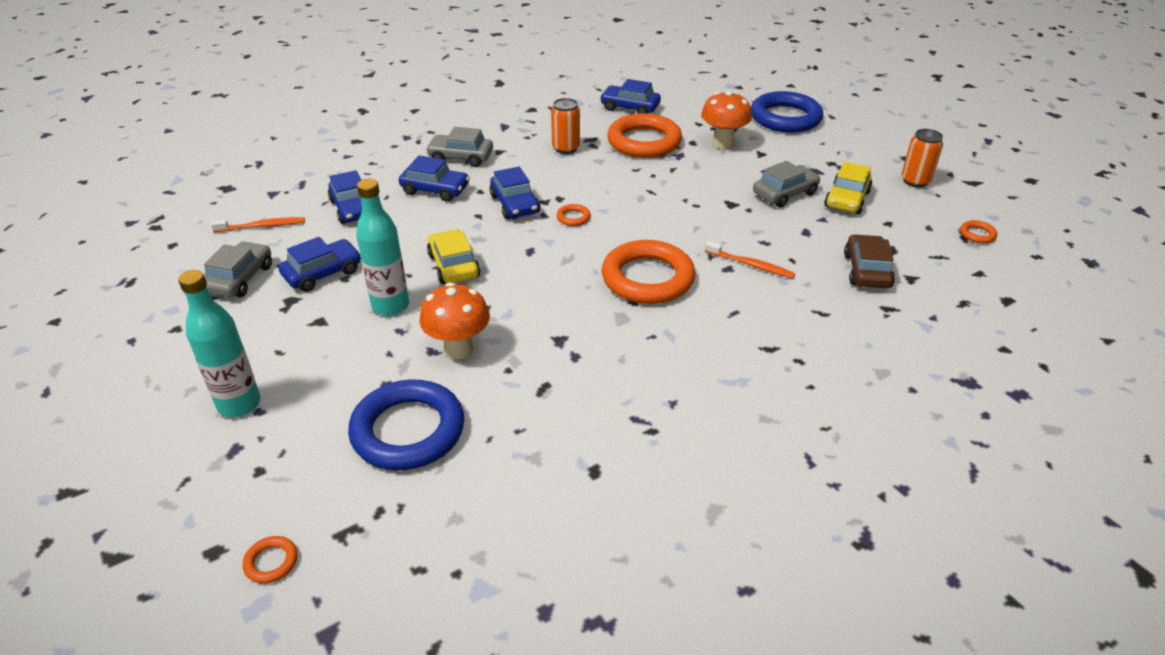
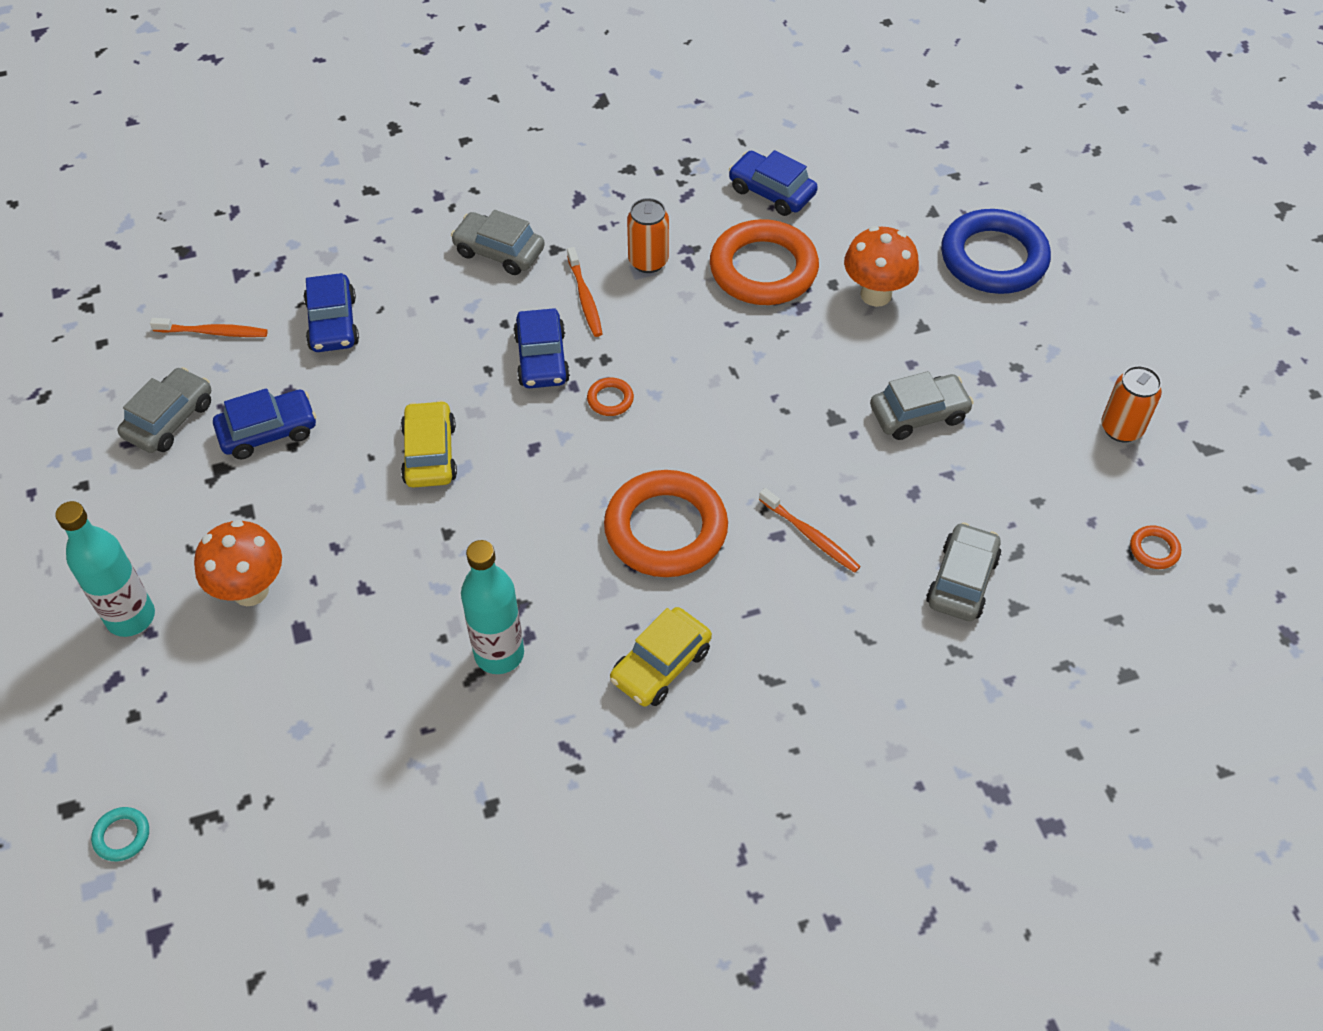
camera: 15 degrees right, 15 degrees up
orange ring [242,536,298,584] -> turquoise ring [91,807,149,861]
blue ring [348,380,464,470] -> none
turquoise bottle [356,179,409,316] -> turquoise bottle moved to [461,540,524,674]
blue car [399,155,470,202] -> none
orange mushroom [419,282,490,359] -> orange mushroom moved to [194,520,282,606]
yellow car [824,162,872,214] -> yellow car moved to [610,607,712,707]
brown car [844,234,895,288] -> grey car [926,522,1001,621]
none -> orange toothbrush [567,247,602,337]

